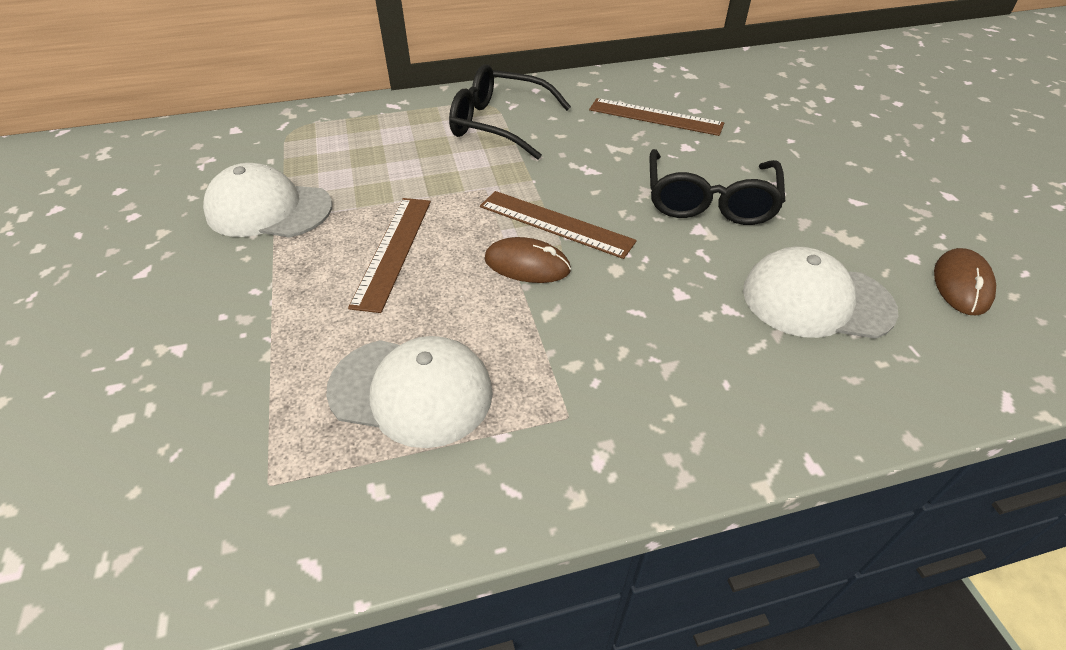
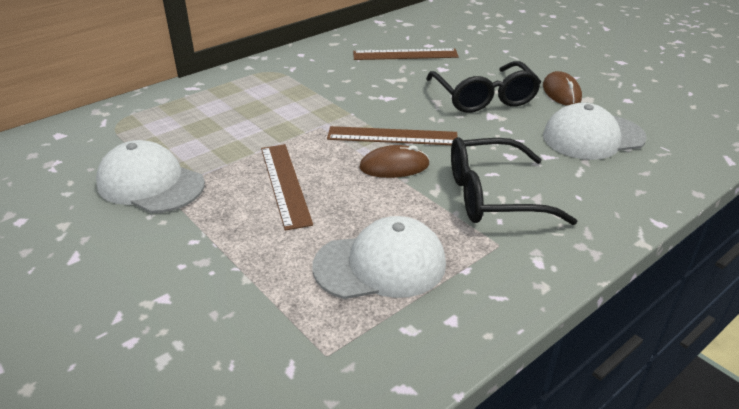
camera: 25 degrees left, 10 degrees down
white cap [203,163,332,238] -> white cap turned 45 degrees clockwise [96,140,205,213]
black glasses [449,64,571,160] -> black glasses moved to [451,137,577,225]
brown mouse [934,248,996,315] -> brown mouse moved to [543,71,582,106]

